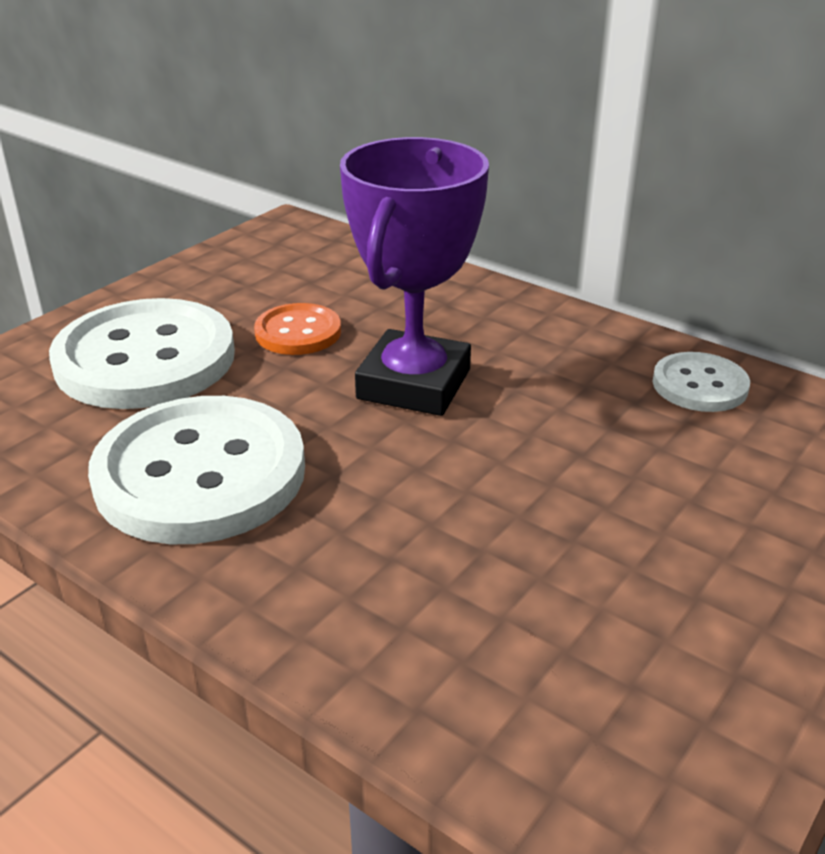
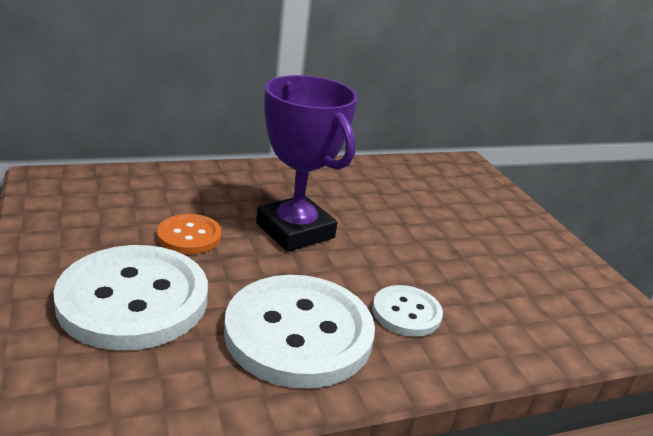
camera: 60 degrees left, 5 degrees down
white button [652,352,750,412] -> white button moved to [372,285,443,337]

